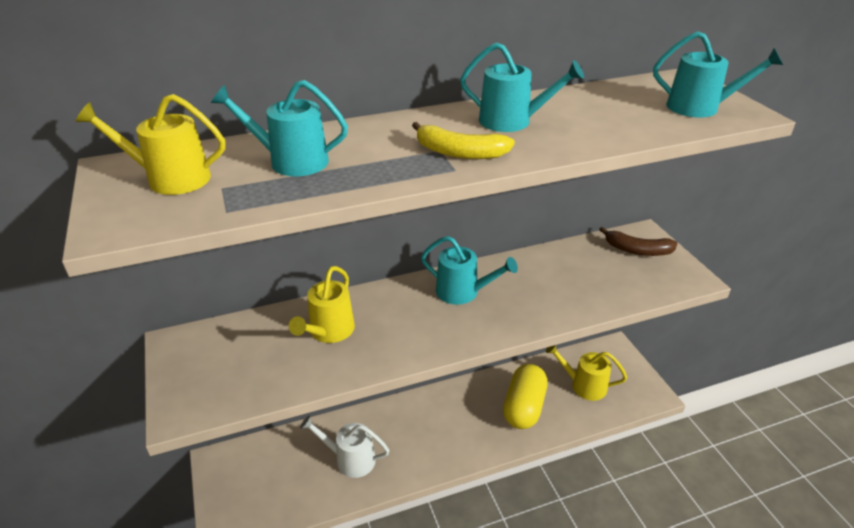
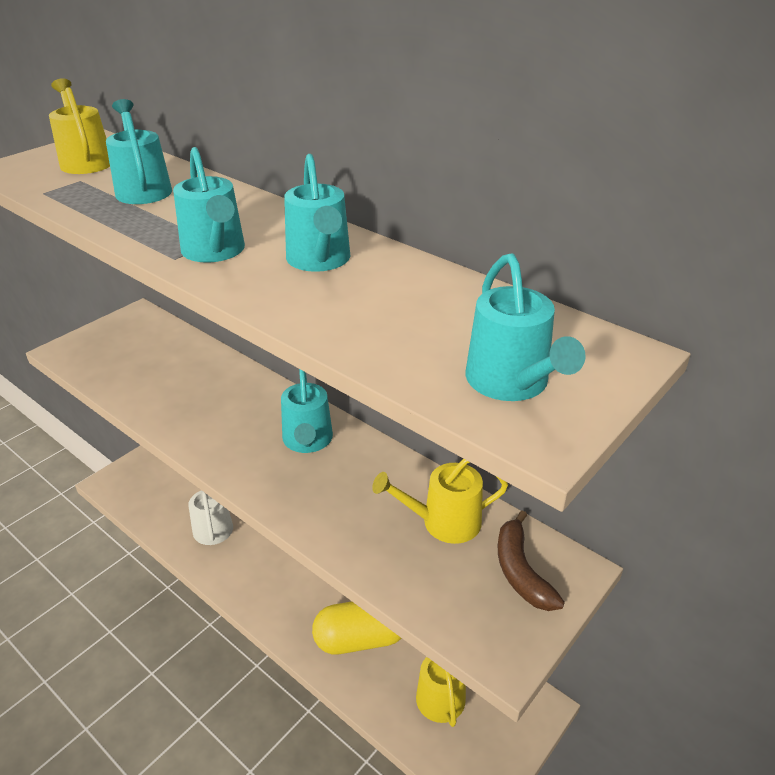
camera: 60 degrees right, 0 degrees up
yellow watering can [289,266,355,343] -> yellow watering can moved to [372,459,508,544]
yellow banana [412,122,515,159] -> turquoise watering can [173,147,245,263]

